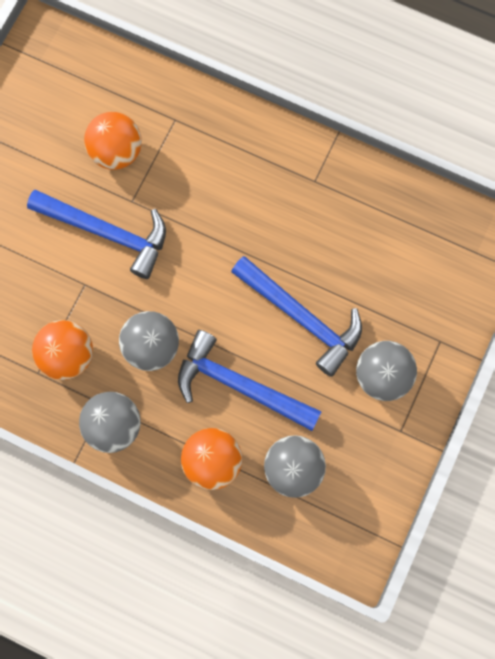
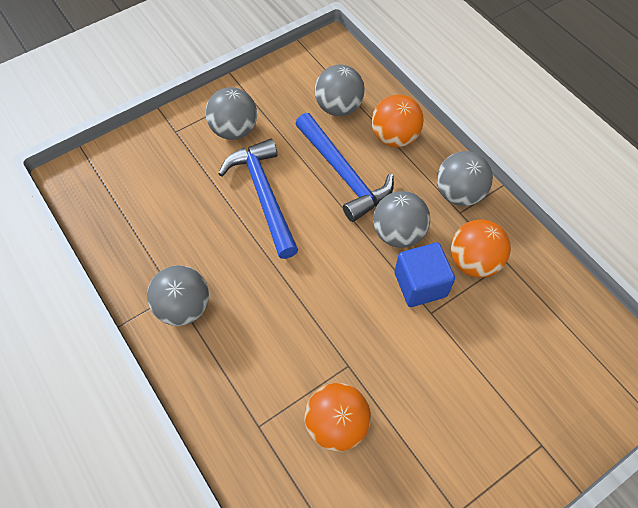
camera: 150 degrees left, 15 degrees down
blue hammer [27,190,166,279] -> none
none -> grey ball [147,265,209,326]
none -> blue cube [394,243,455,307]

